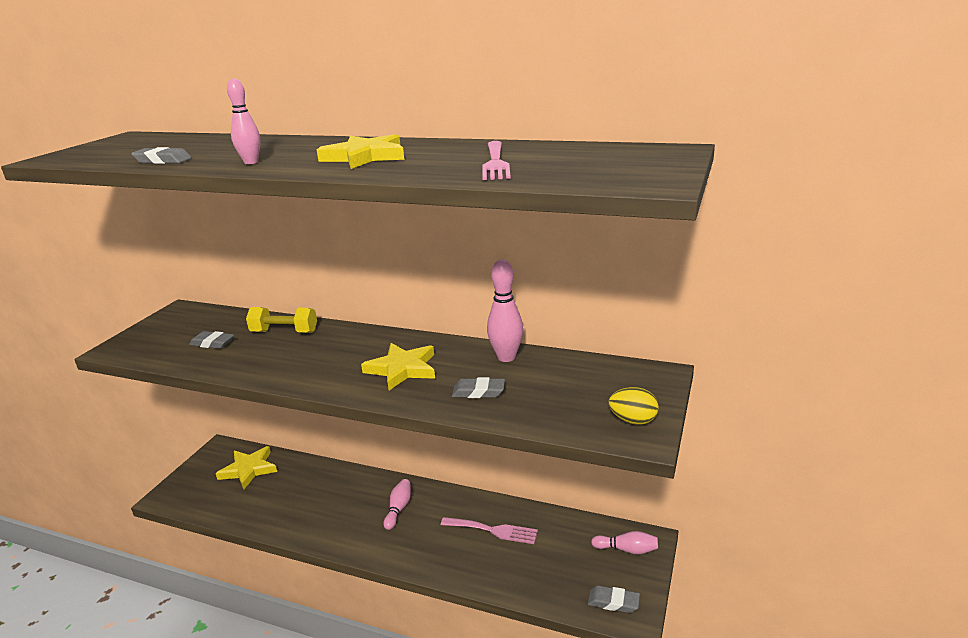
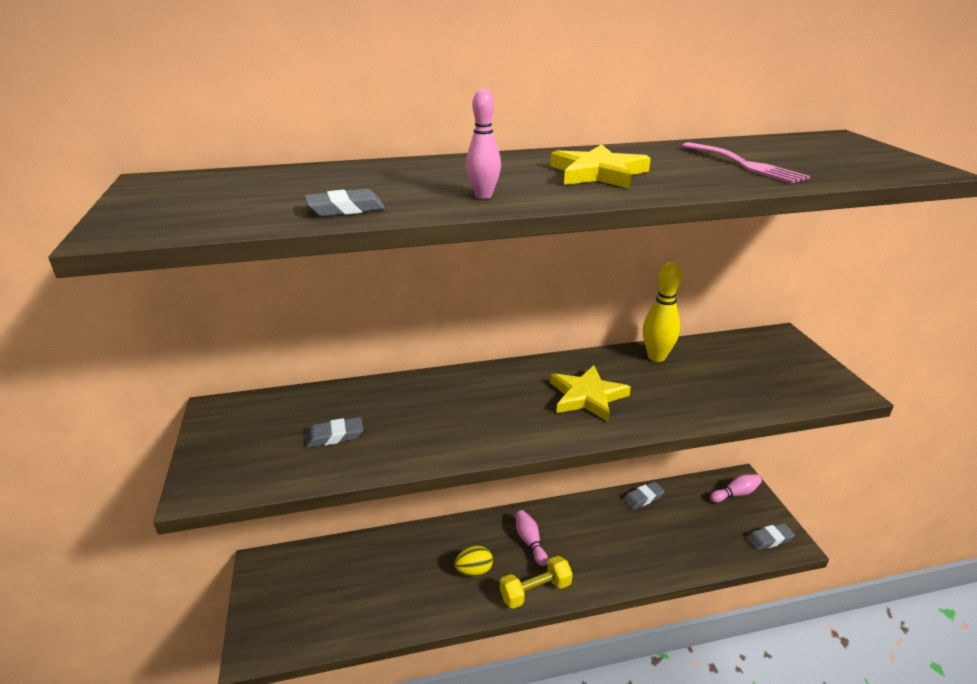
camera: 35 degrees left, 5 degrees up
yellow star [216,446,277,489] -> none
yellow dumbbell [246,307,317,333] -> yellow dumbbell moved to [500,556,573,609]
pink fork [441,517,538,544] -> none
grey eraser [452,377,505,398] -> grey eraser moved to [623,482,665,510]
pink bowling pin [487,260,523,362] -> yellow bowling pin [643,262,682,362]
yellow egg [609,387,658,425] -> yellow egg moved to [455,546,493,577]

